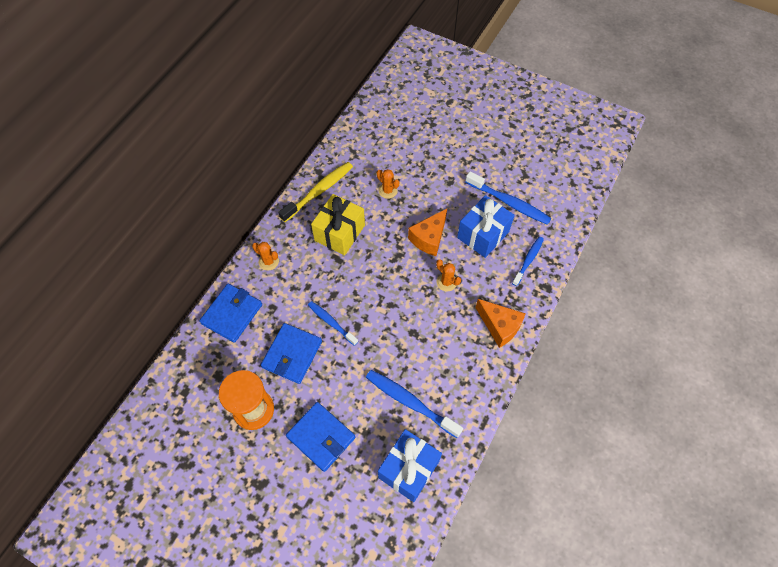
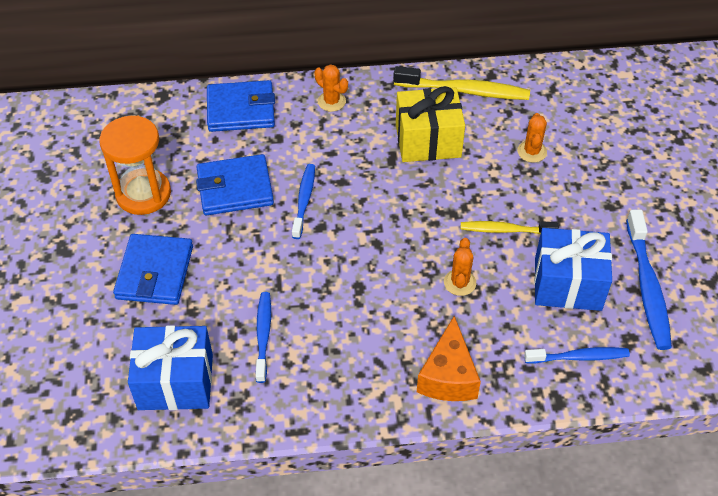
camera: 55 degrees right, 10 degrees down
orange cactus [252,242,279,271] -> orange cactus turned 45 degrees counterclockwise [314,64,348,112]
blue toothbrush [366,370,463,438] -> blue toothbrush [255,292,271,383], size x0.63
orange cheese [408,209,447,256] -> yellow toothbrush [461,221,559,234]

